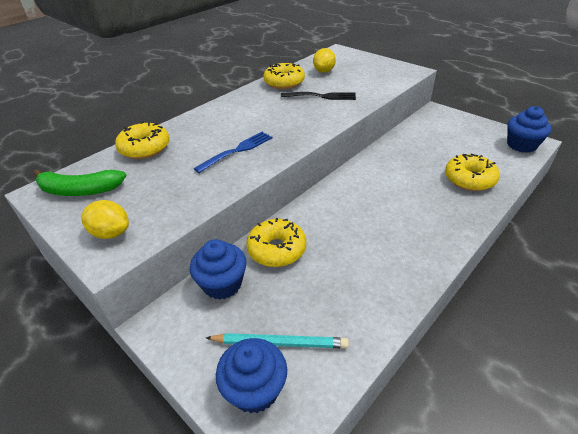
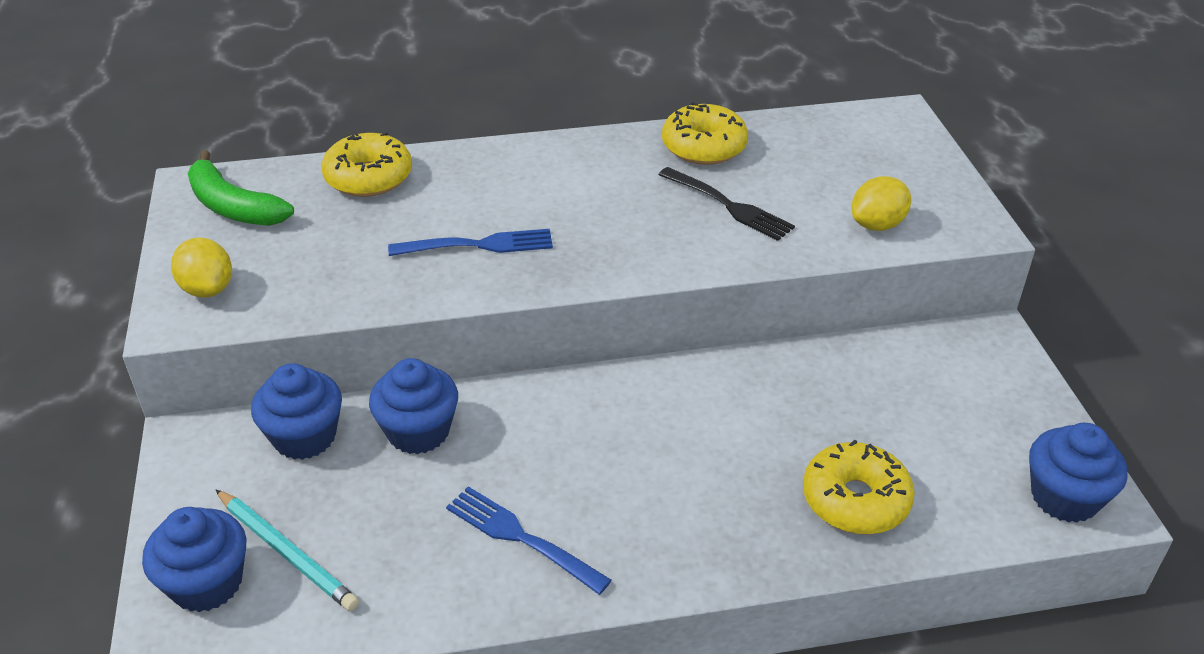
camera: 35 degrees right, 0 degrees up
yellow donut [246,218,306,267] -> blue cupcake [369,358,458,454]
yellow lemon [313,48,336,73] -> yellow lemon moved to [852,176,911,231]
none -> blue fork [446,486,612,595]

